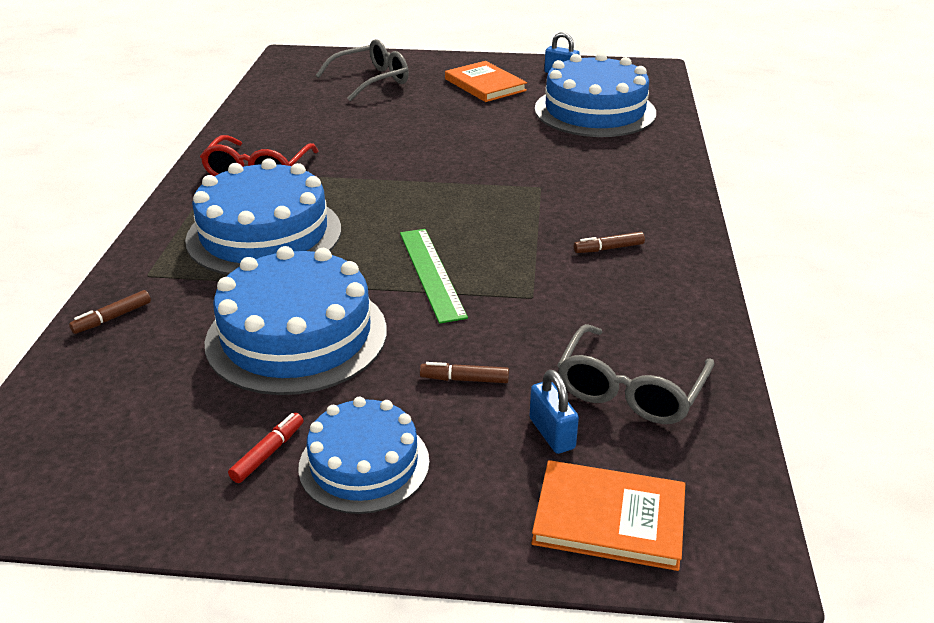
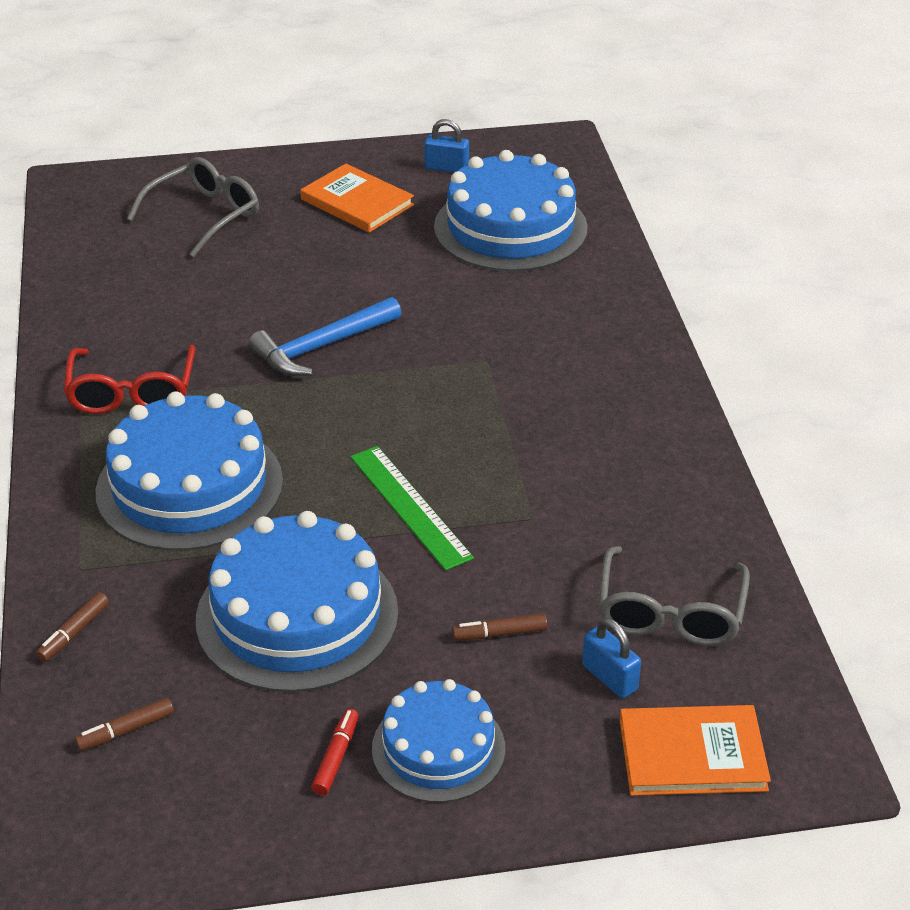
camera: 15 degrees left, 5 degrees up
brown marker [574,232,645,253] -> brown marker moved to [75,697,174,751]
none -> blue hammer [249,297,401,376]

